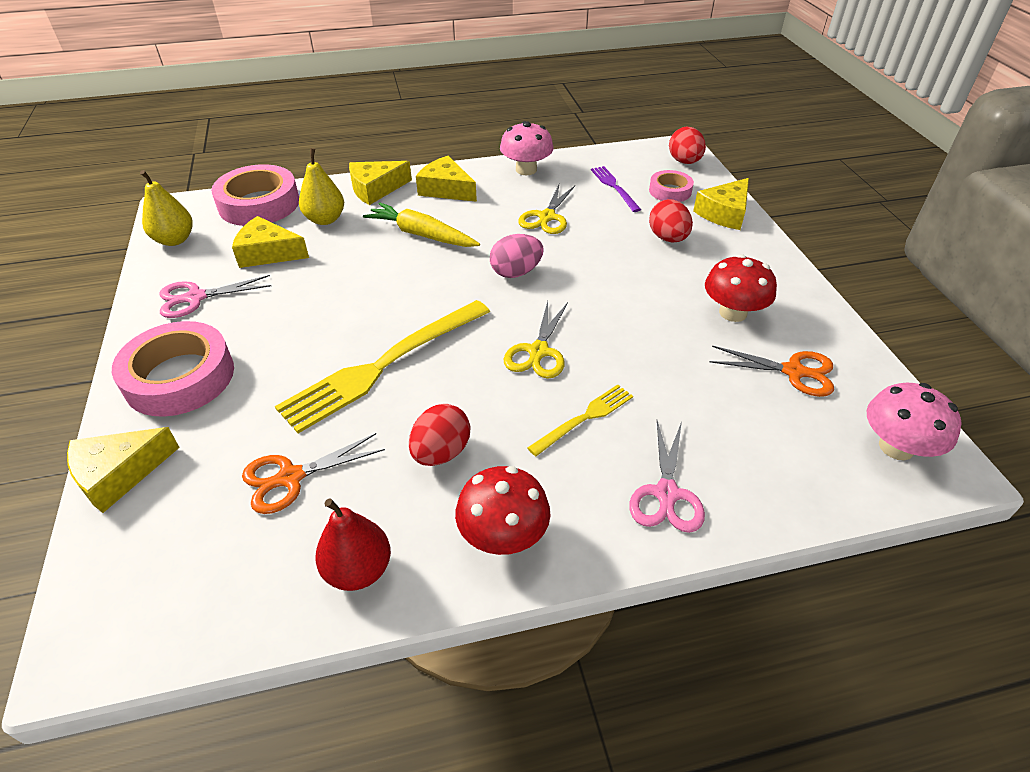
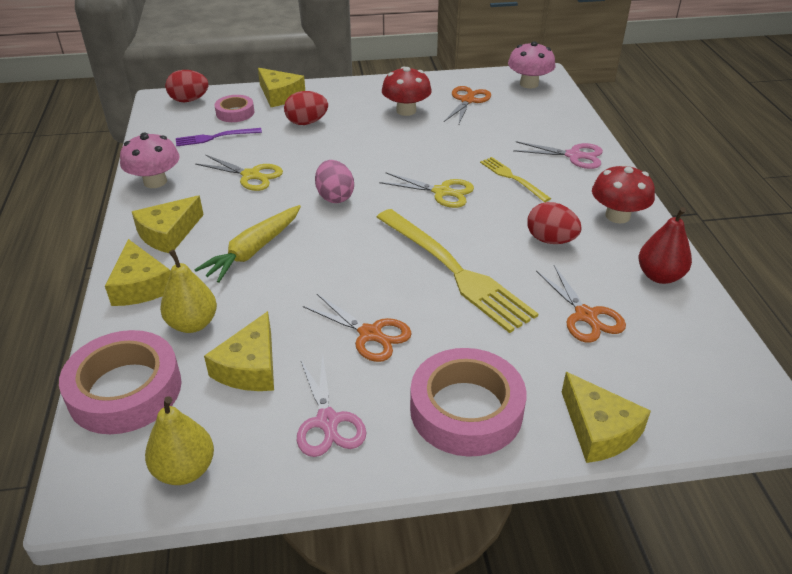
camera: 85 degrees left, 5 degrees down
none -> orange scissors [303,294,412,362]

